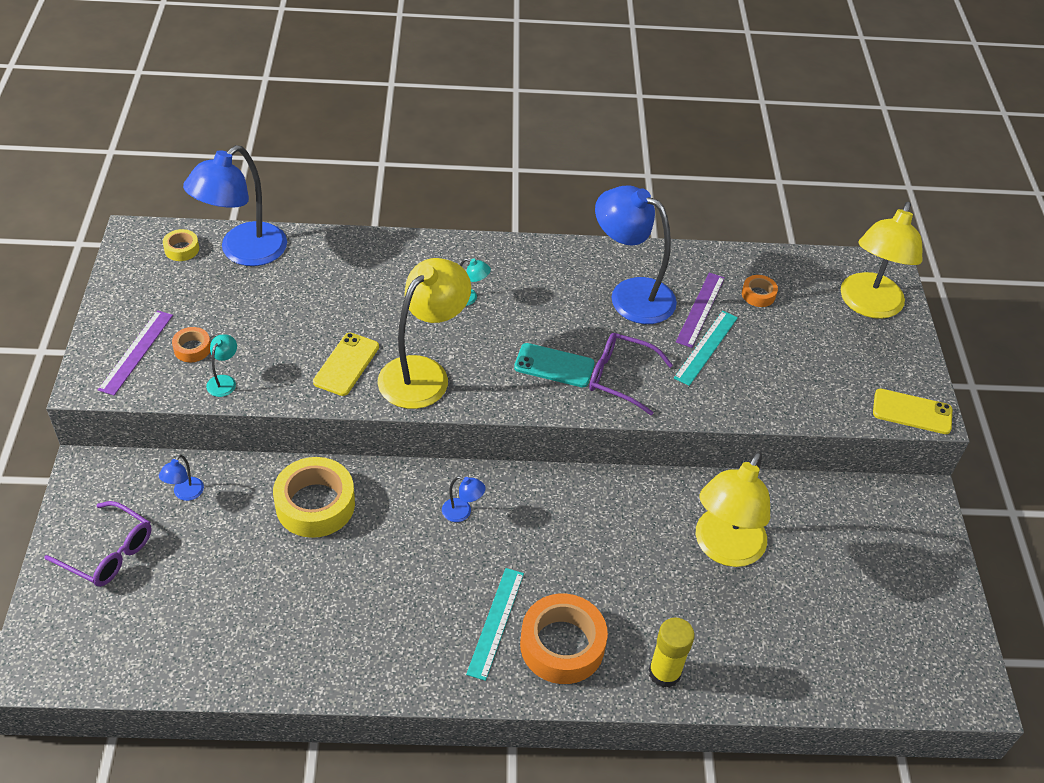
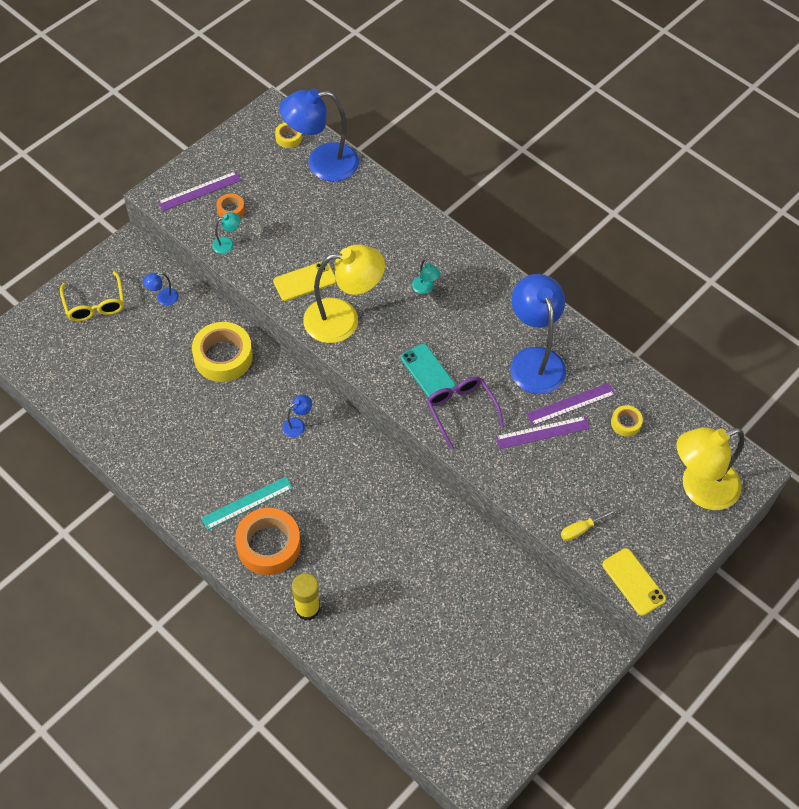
camera: 45 degrees right, 10 degrees up
purple glasses [45,501,152,587] -> yellow glasses [60,271,124,322]
blue lamp [442,476,486,522] -> blue lamp turned 105 degrees counterclockwise [282,395,312,437]
turquoise ruler [674,311,738,386] -> purple ruler [495,416,590,449]
yellow lamp [696,452,770,567] -> none
orange tape [742,275,778,307] -> yellow tape [611,405,643,437]
none -> yellow screwdriver [561,509,616,541]

